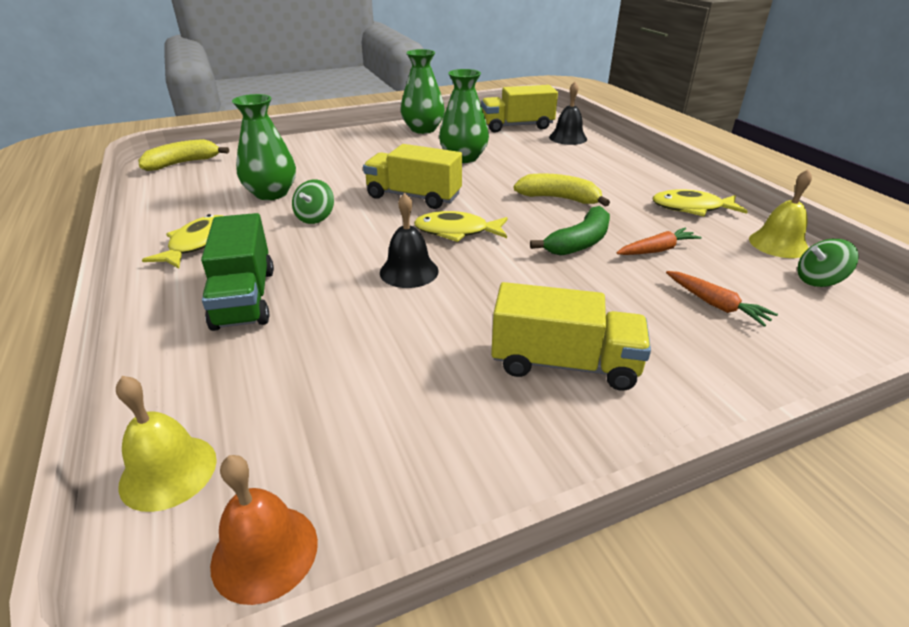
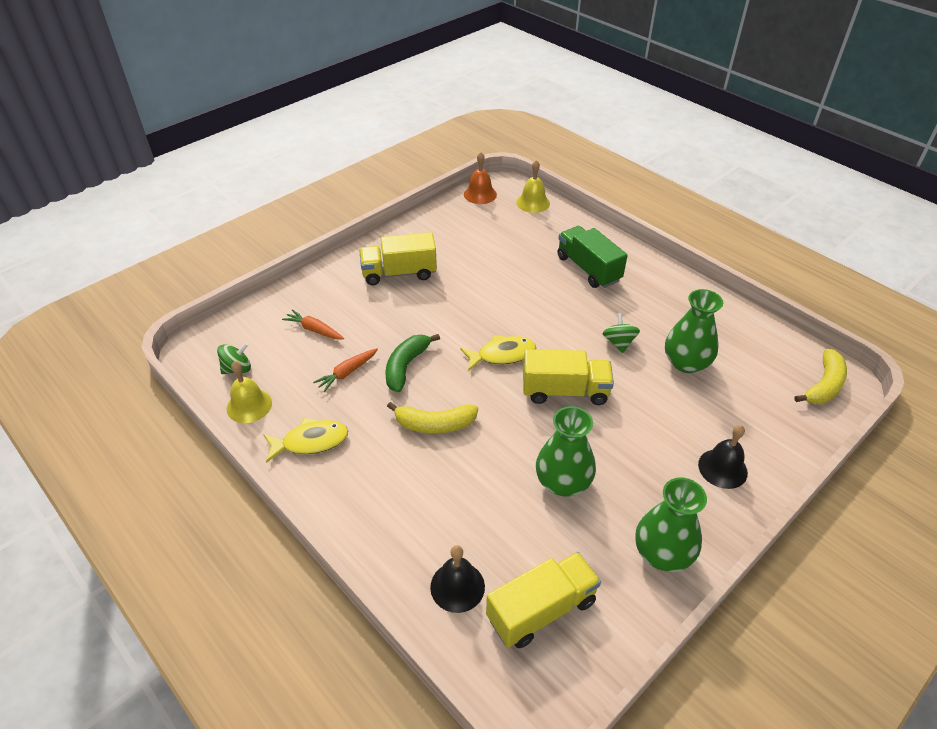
camera: 160 degrees right, 10 degrees up
yellow fish [142,214,223,268] -> none
black bell [380,193,439,288] -> black bell moved to [698,425,748,489]

